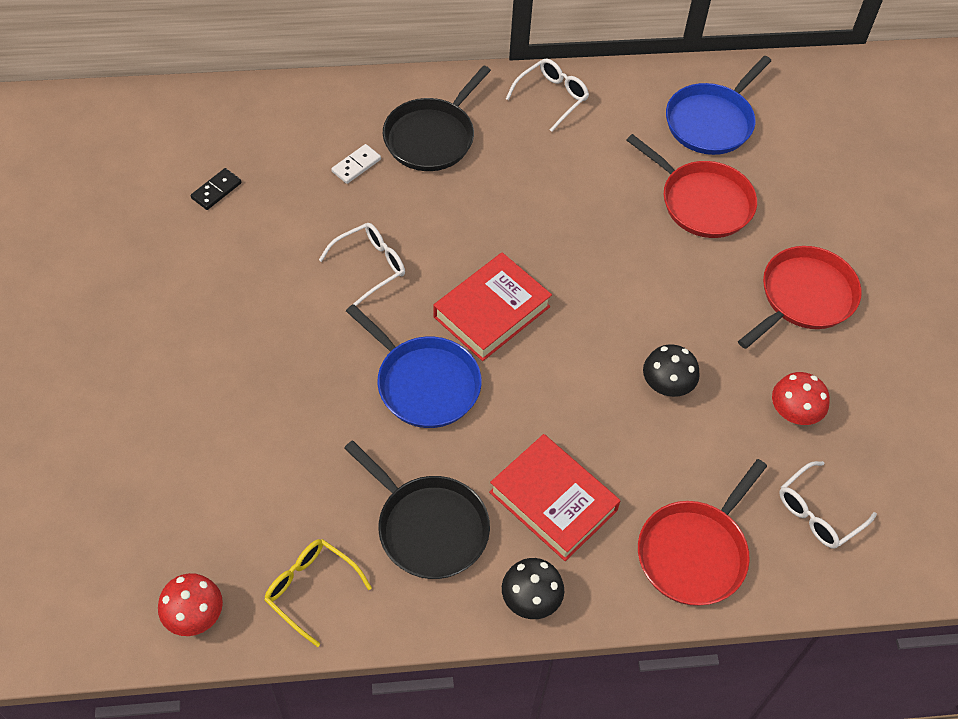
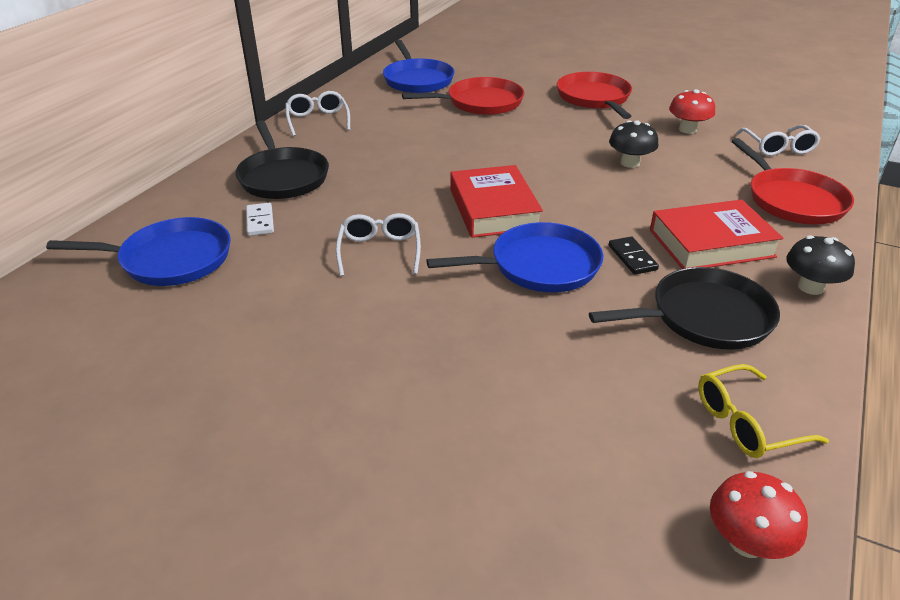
camera: 55 degrees left, 20 degrees down
black domino [191,168,242,210] -> black domino moved to [609,236,659,275]
none -> blue pan [46,217,231,286]

